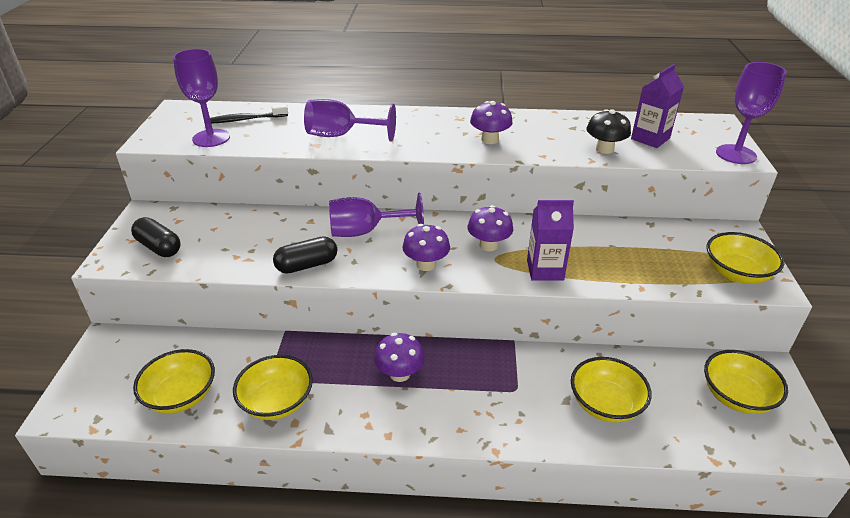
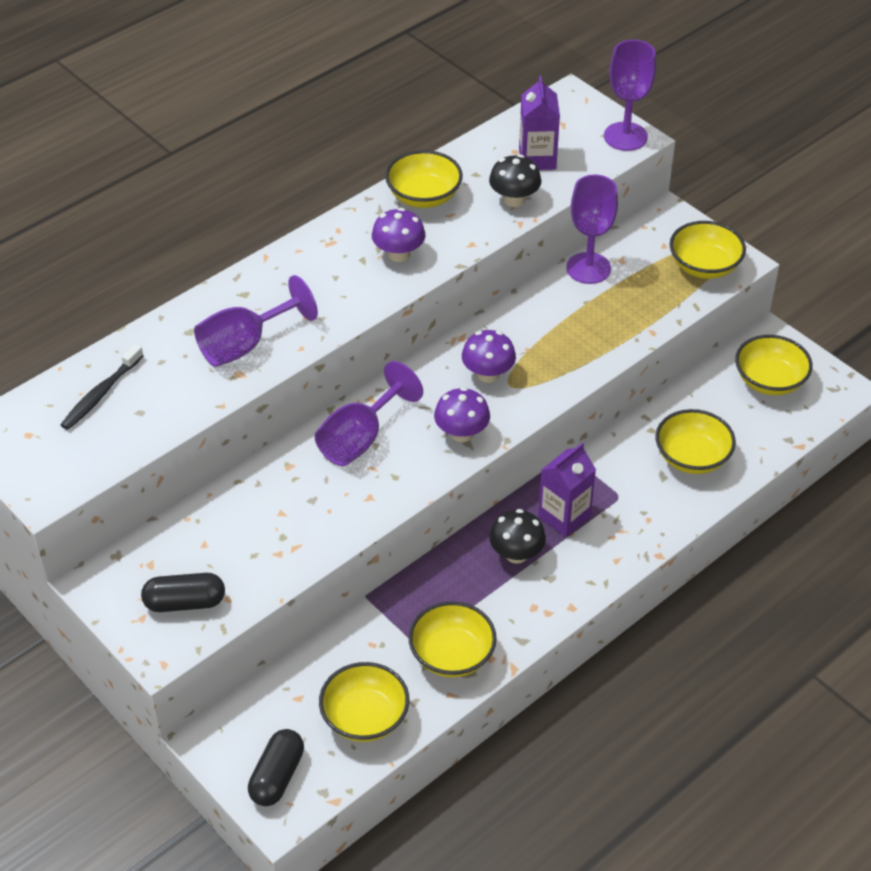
camera: 45 degrees left, 10 degrees up
purple goblet [173,49,230,147] -> purple goblet moved to [566,175,618,284]
black capsule [273,236,337,274] -> black capsule moved to [248,729,304,806]
purple mushroom [374,333,425,382] -> black mushroom [489,509,546,564]
purple carton [527,200,574,281] -> purple carton moved to [538,443,596,537]
none -> yellow bowl [385,150,463,208]

